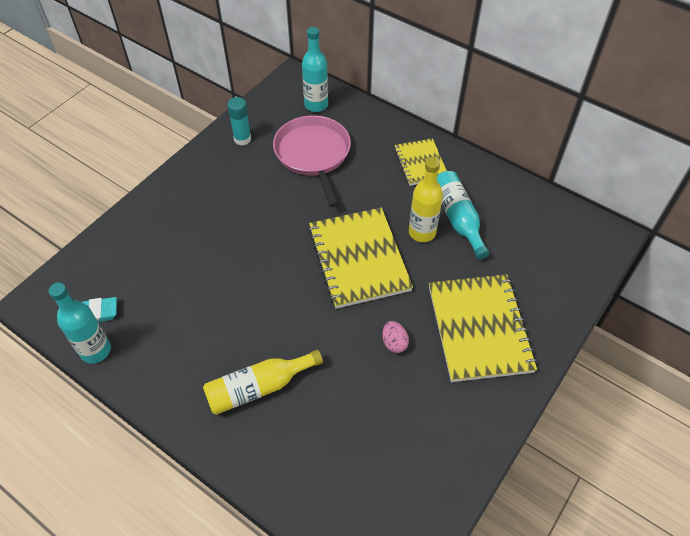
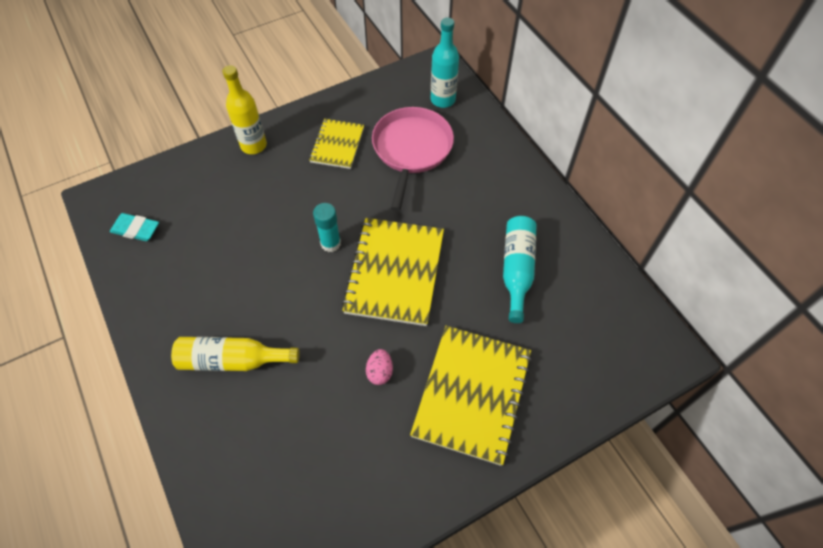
camera: 25 degrees right, 5 degrees up
turquoise bottle [49,282,111,364] -> none
turquoise glue stick [227,97,251,145] -> turquoise glue stick moved to [313,203,341,252]
yellow notebook [394,138,447,186] -> yellow notebook moved to [309,119,364,169]
yellow bottle [409,157,443,242] -> yellow bottle moved to [222,65,267,154]

